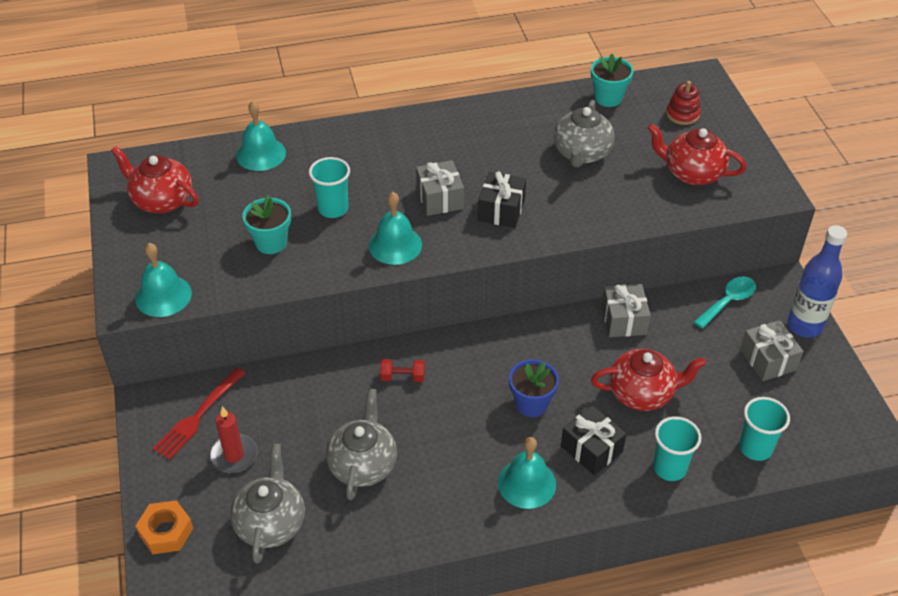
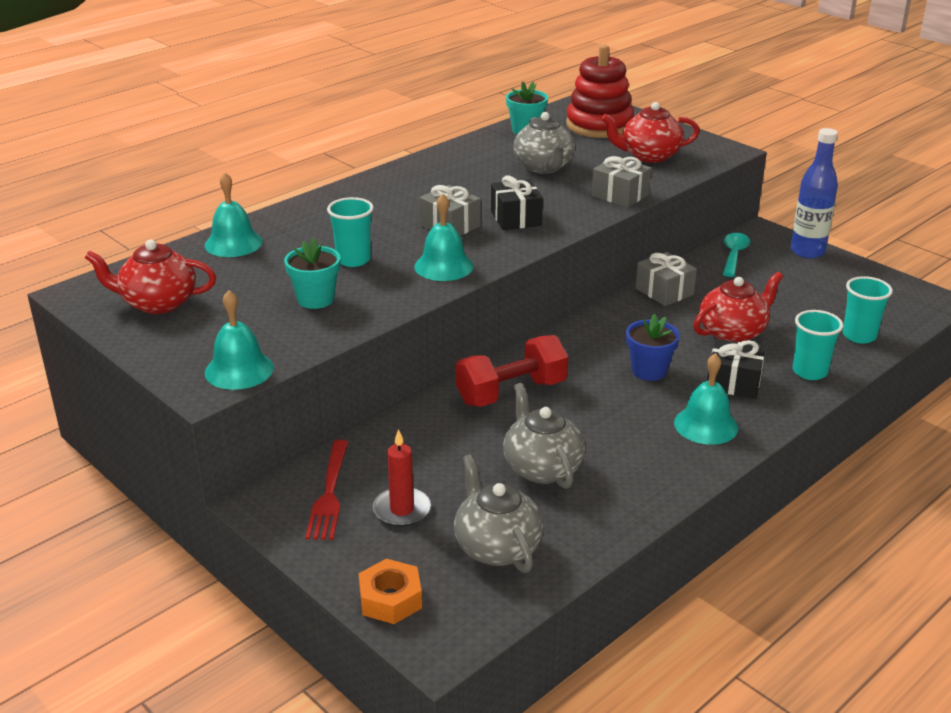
camera: 30 degrees left, 15 degrees down
red dumbbell [380,359,425,382] -> red dumbbell [456,335,568,407], size x2.16
red stacking toy [666,81,701,125] -> red stacking toy [566,45,634,138], size x2.06
grey gift [740,320,804,381] -> grey gift moved to [592,156,651,208]

